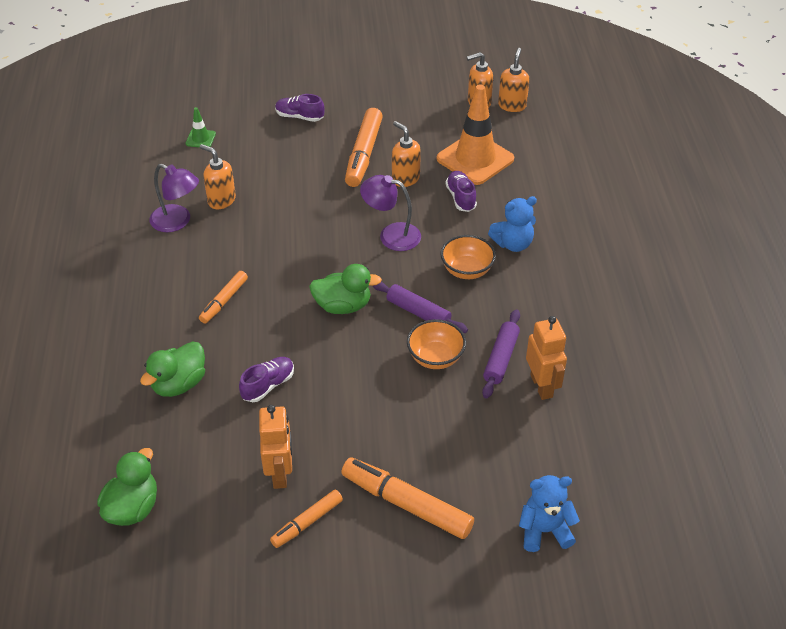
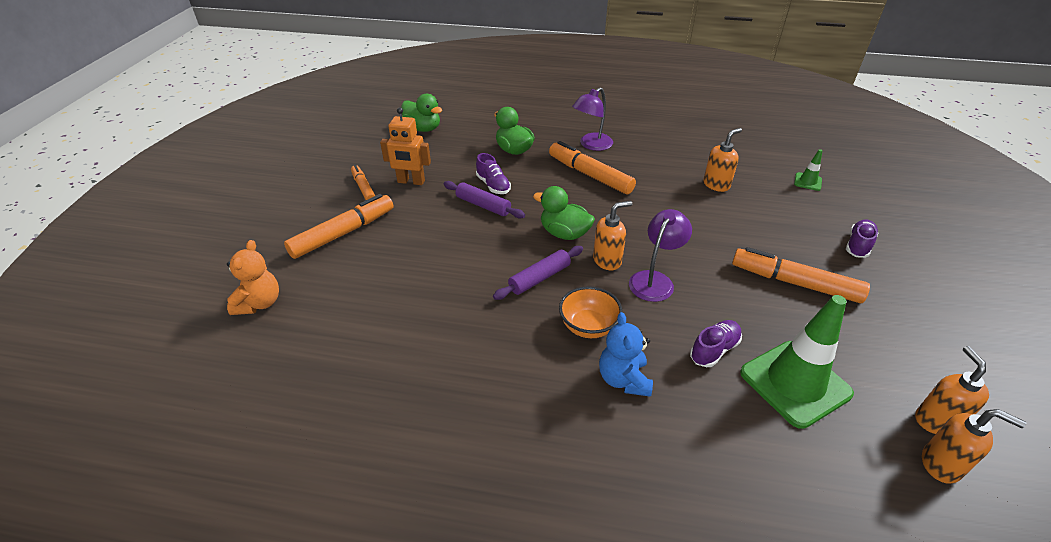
camera: 105 degrees right, 5 degrees down
purple lamp [150,164,199,232] -> purple lamp moved to [572,88,613,151]
orange marker [199,271,248,323] -> orange marker [549,141,636,194], size x1.72
green duck [309,264,382,314] -> green duck turned 105 degrees clockwise [533,186,595,240]
orange soap dispenser [392,121,421,187] -> orange soap dispenser moved to [593,201,632,270]
orange bowl [407,319,466,369] -> none
orange traffic cone [437,84,514,185] -> green traffic cone [740,295,854,429]
purple shoe [446,171,477,212] -> purple shoe turned 45 degrees counterclockwise [690,320,742,367]
purple rolling pin [482,309,520,399] -> purple rolling pin moved to [443,181,525,218]
blue teddy bear [519,475,580,552] -> orange teddy bear [227,240,279,315]
orange robot [526,316,567,400] -> none

